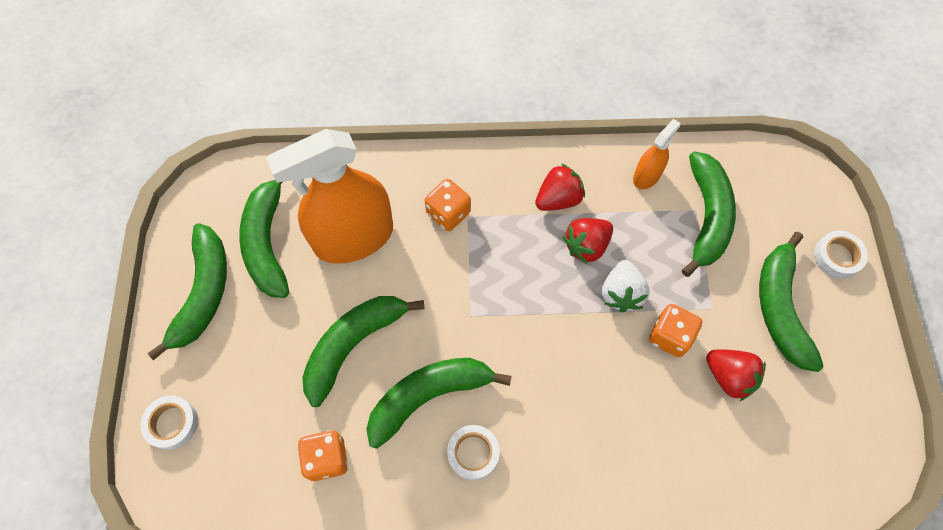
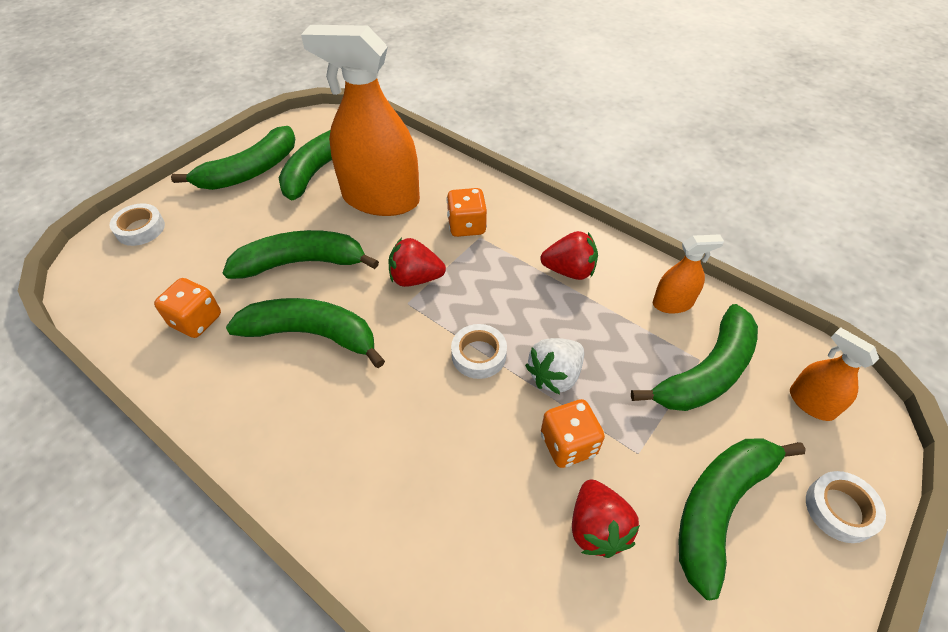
camera: 40 degrees right, 15 degrees down
white tape [447,425,500,480] -> white tape moved to [451,324,507,379]
red strawberry [563,218,613,264] -> red strawberry moved to [388,238,446,287]
none -> orange spray bottle [790,327,879,421]

